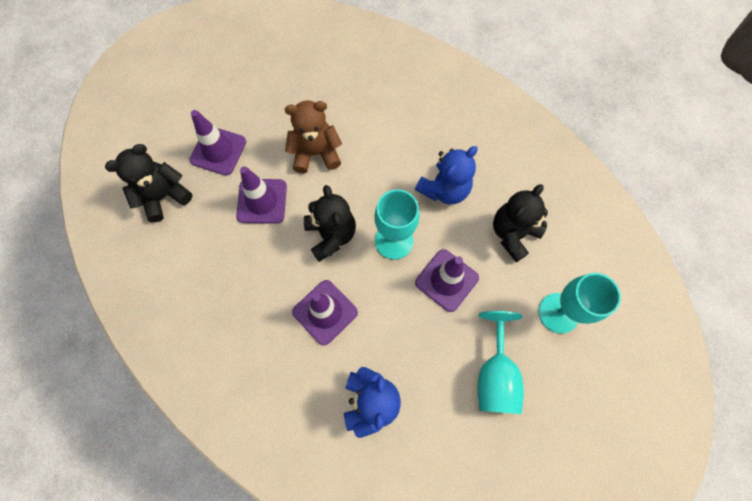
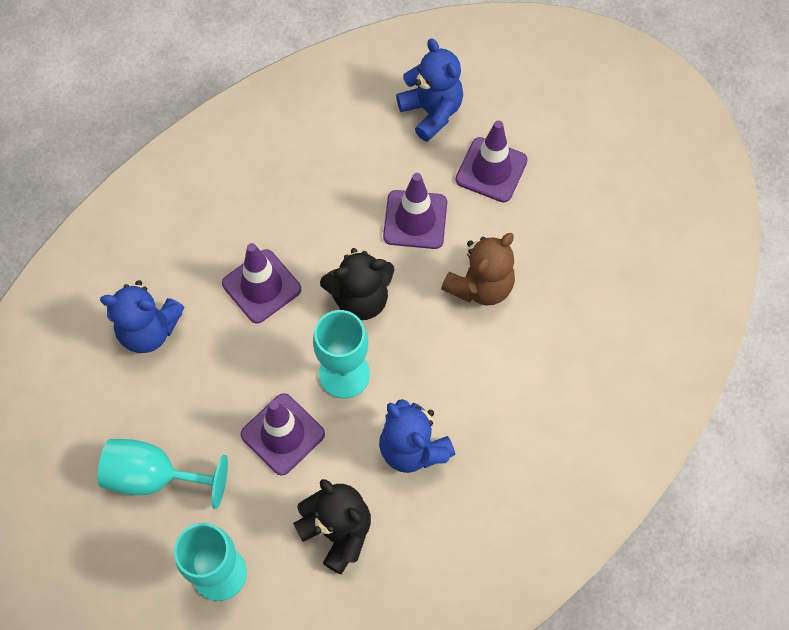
camera: 95 degrees right, 5 degrees down
black teddy bear [105,144,193,222] -> blue teddy bear [396,38,463,142]
brown teddy bear [285,101,342,174] -> brown teddy bear turned 45 degrees clockwise [441,233,515,306]

